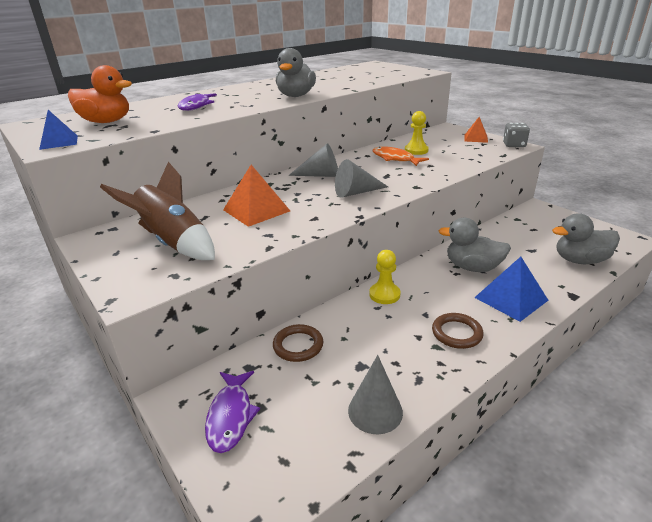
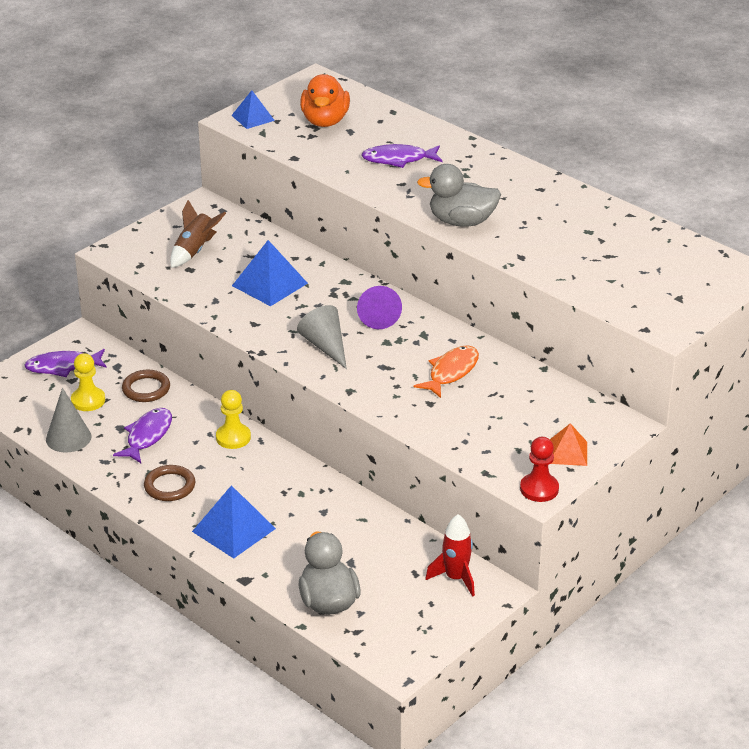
camera: 80 degrees right, 5 degrees up
brown rocket [100,162,215,260] -> brown rocket [170,200,226,268], size x0.65
orange pyramid [223,165,290,227] -> blue pyramid [232,240,308,306]
grey cone [288,143,338,177] -> purple cone [357,286,402,329]
yellow pawn [405,111,429,155] -> yellow pawn moved to [71,353,105,411]
grey duck [438,218,511,272] -> none
grey dice [503,123,530,147] -> red pawn [520,437,559,502]
none -> purple fish [113,408,172,463]
none -> red rocket [425,514,475,597]

